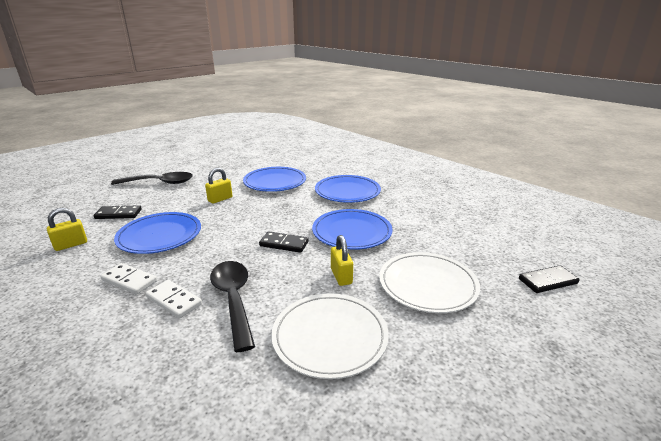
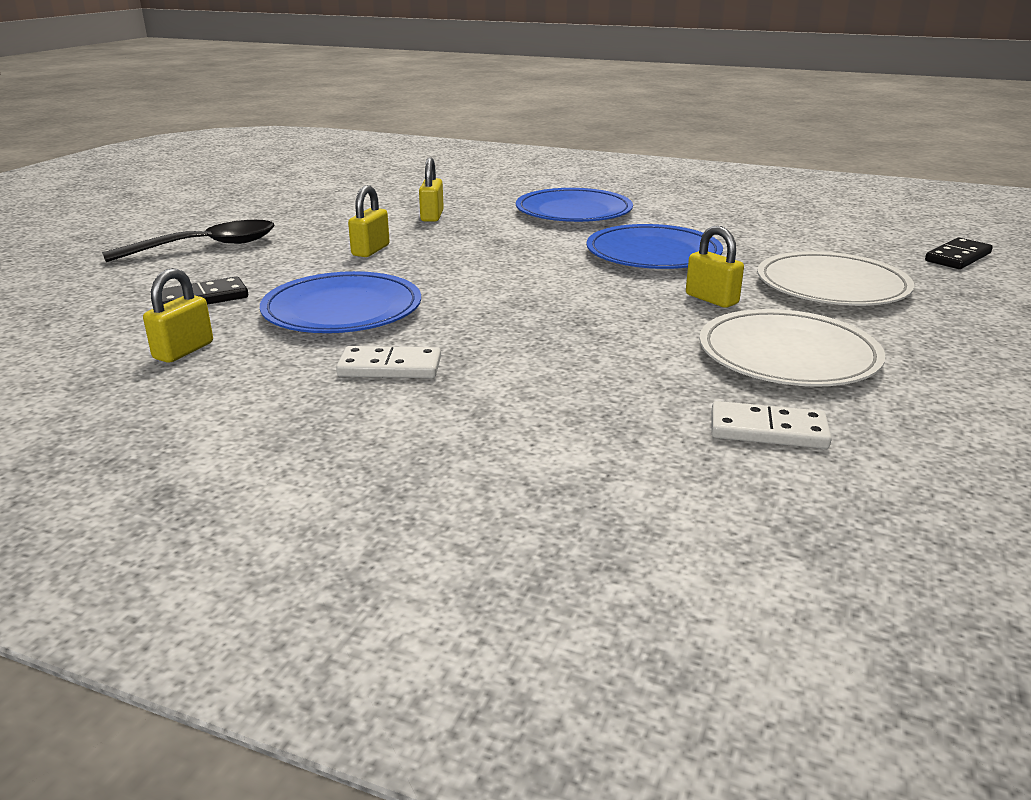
camera: 25 degrees left, 0 degrees up
white domino [146,280,202,319] -> white domino moved to [712,401,832,449]
black spoon [210,261,255,352] -> none
blue plate [243,167,306,192] -> yellow padlock [419,158,444,222]
black domino [259,231,309,253] -> none

